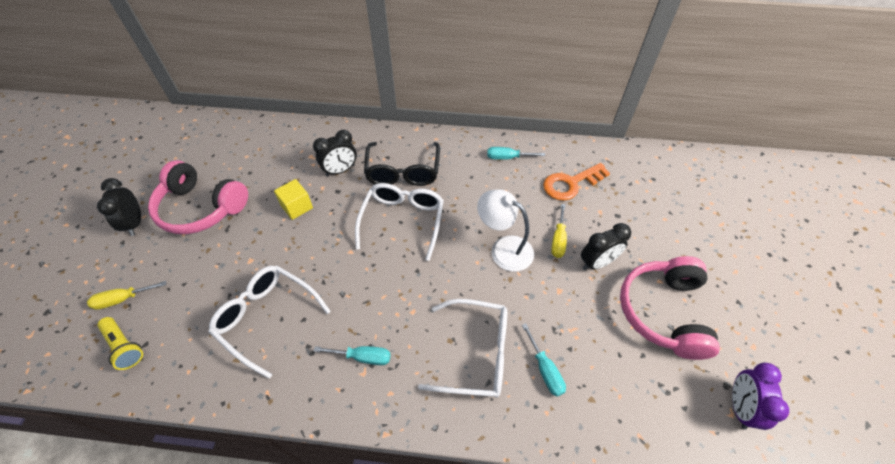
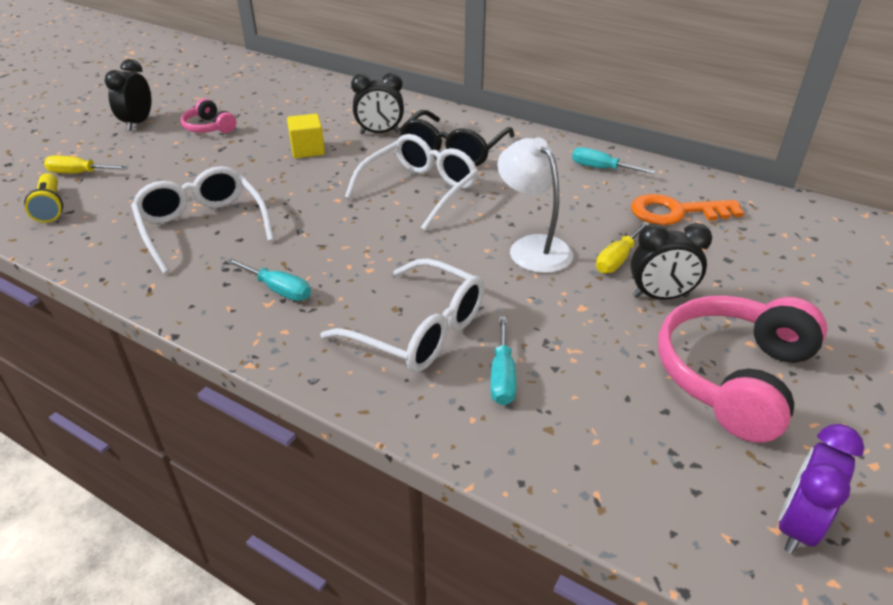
camera: 25 degrees right, 15 degrees down
pink headphones [148,160,248,234] -> pink headphones [181,98,236,133], size x0.51

